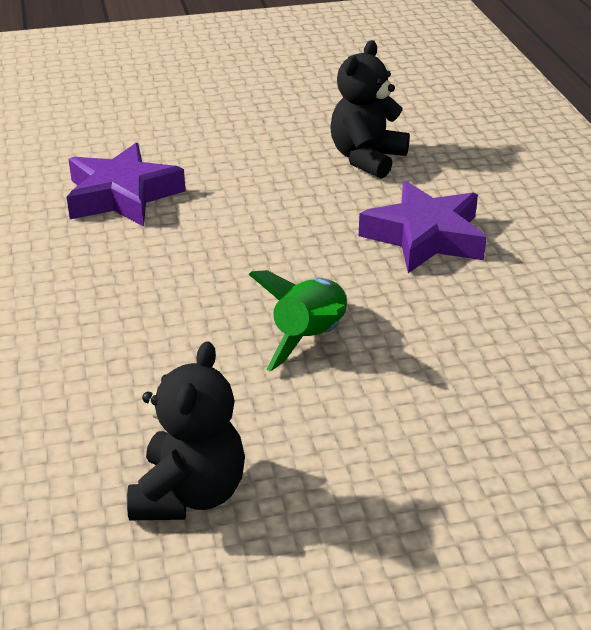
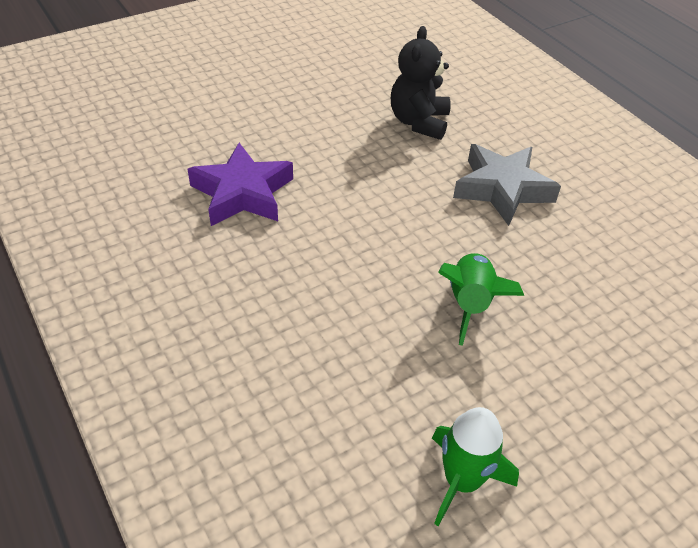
camera: 20 degrees left, 10 degrees up
black teddy bear [127,341,245,520] -> green rocket [432,407,519,526]
purple star [359,181,487,273] -> grey star [453,144,561,226]

